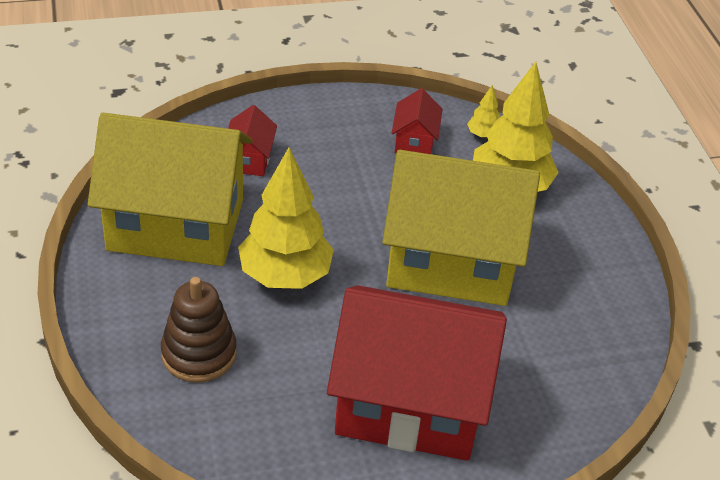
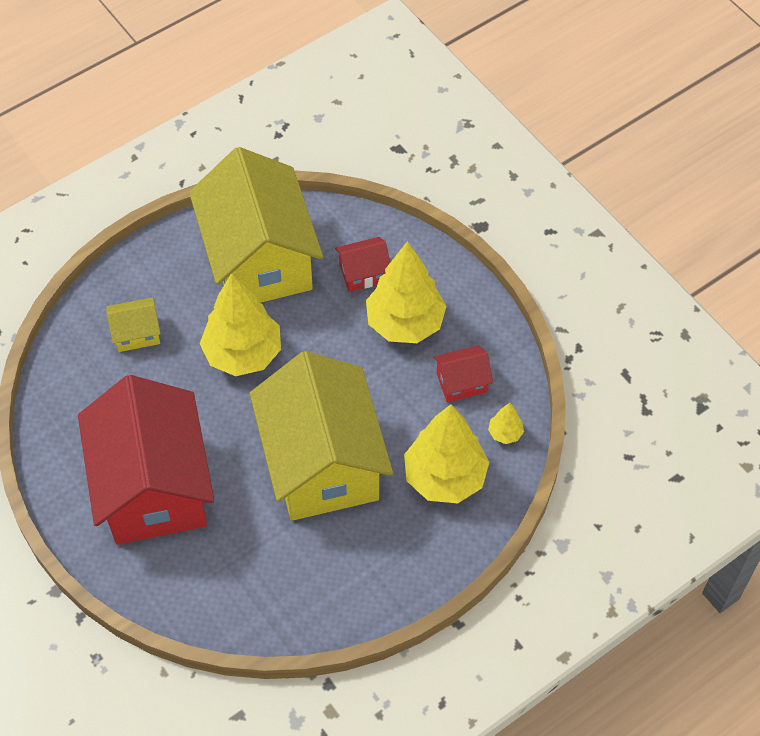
camera: 70 degrees right, 15 degrees up
brown stacking toy [161,277,237,383] -> yellow house [106,297,161,352]
none -> yellow tree [366,241,446,343]

